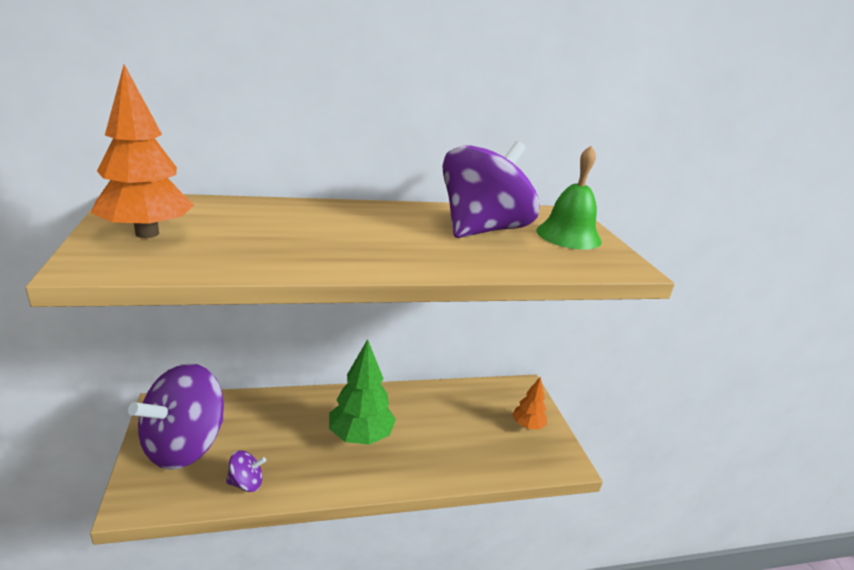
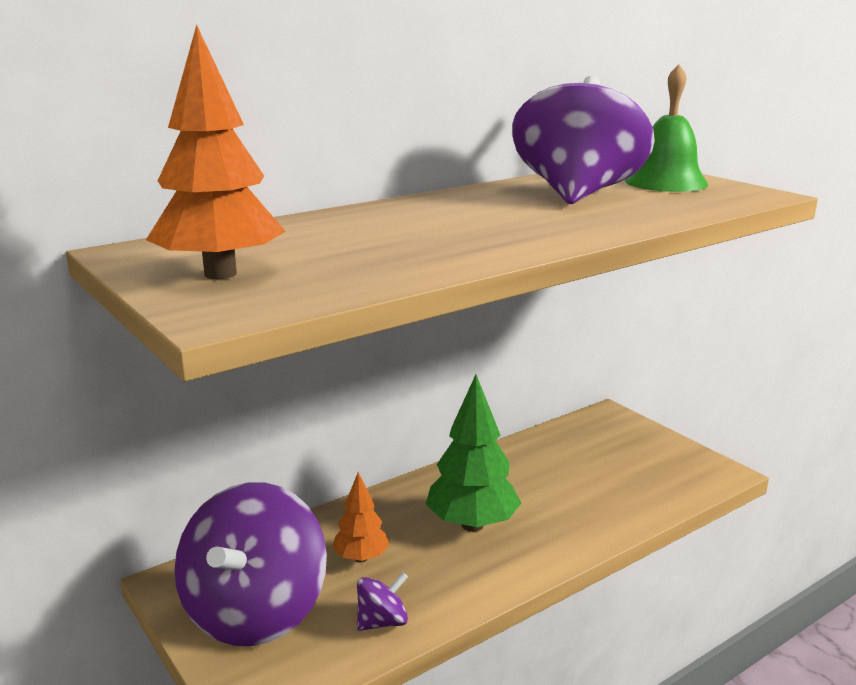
camera: 20 degrees left, 5 degrees down
orange tree [512,376,547,429] -> orange tree moved to [332,472,389,562]

